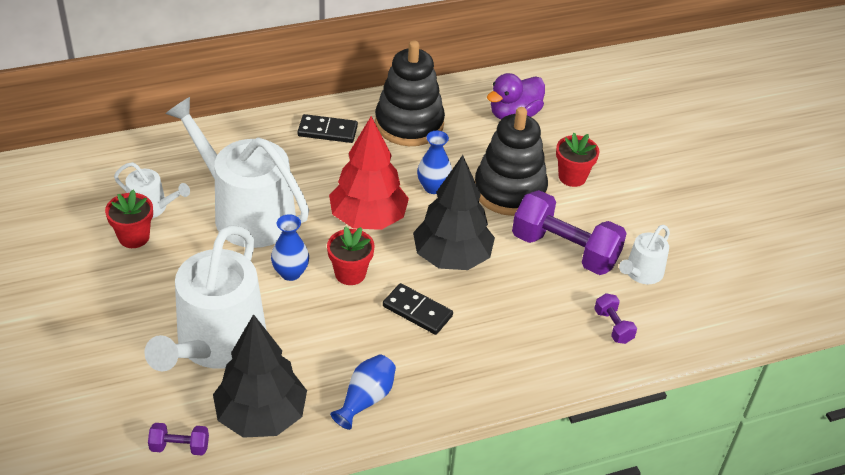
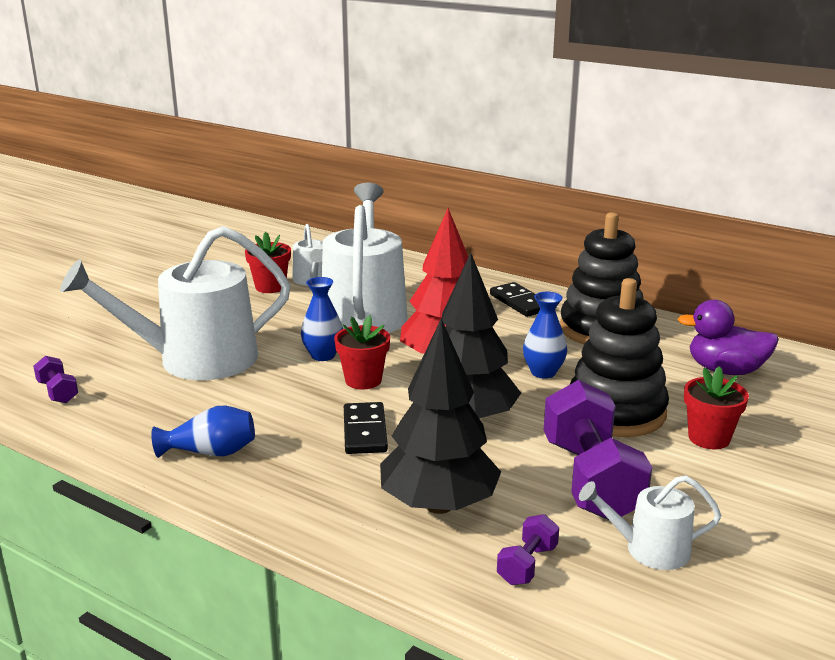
camera: 55 degrees right, 20 degrees down
black tree [213,314,307,438] -> black tree moved to [380,319,501,514]

